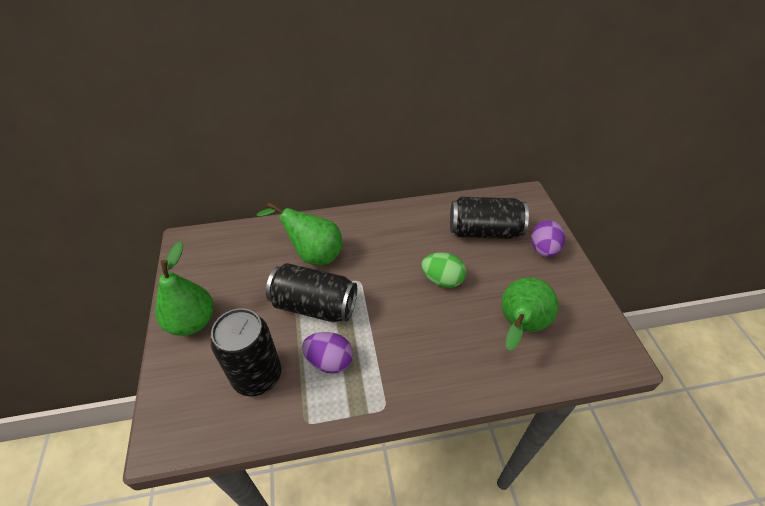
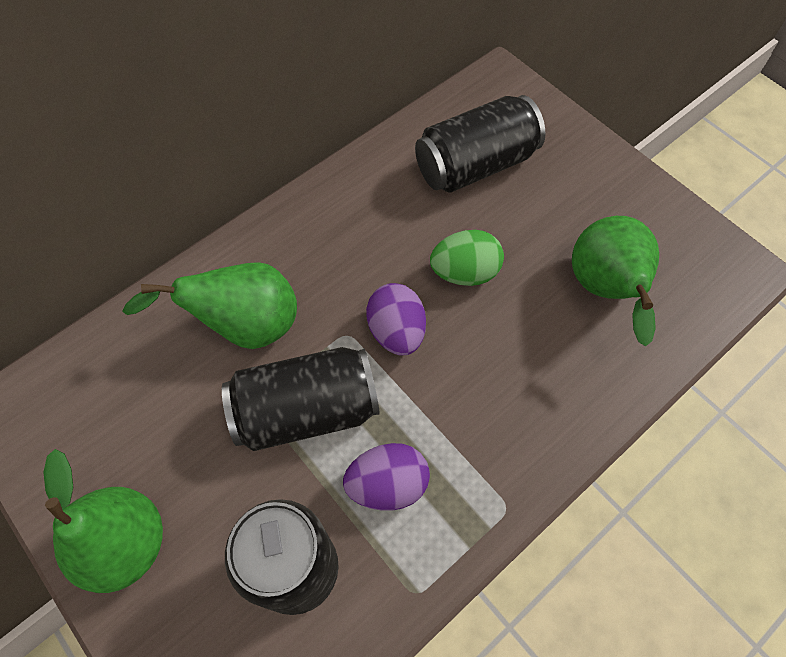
camera: 30 degrees left, 15 degrees up
purple egg [531,220,565,257] -> purple egg moved to [366,283,426,355]

